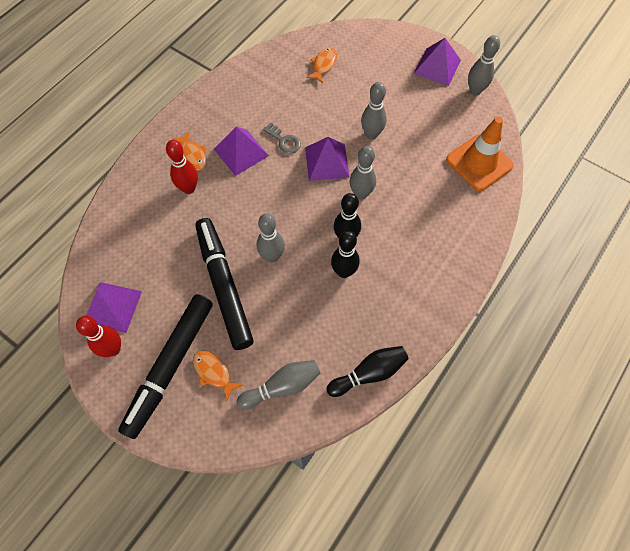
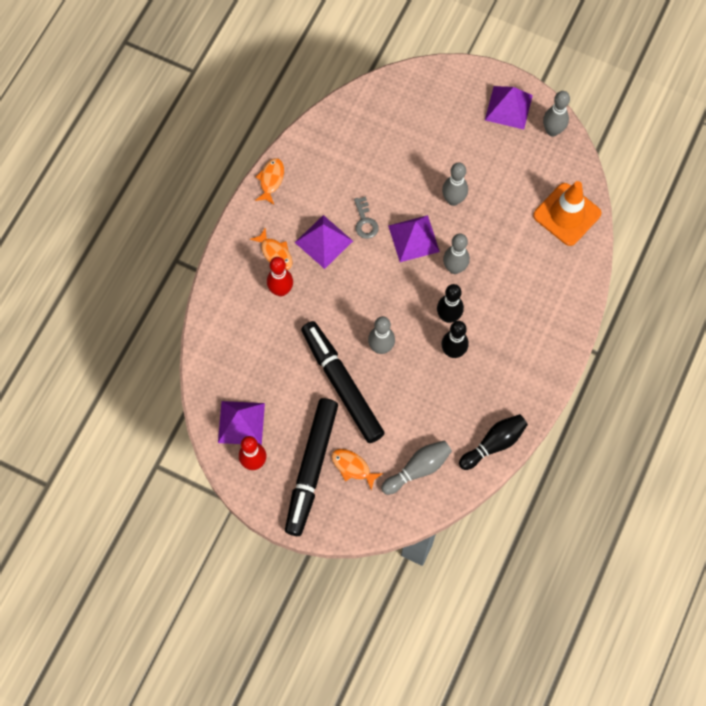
camera: 10 degrees left, 5 degrees up
grey key [263,122,301,154] -> grey key turned 45 degrees clockwise [354,196,379,239]
orange fish [306,47,337,83] -> orange fish moved to [255,158,284,204]

